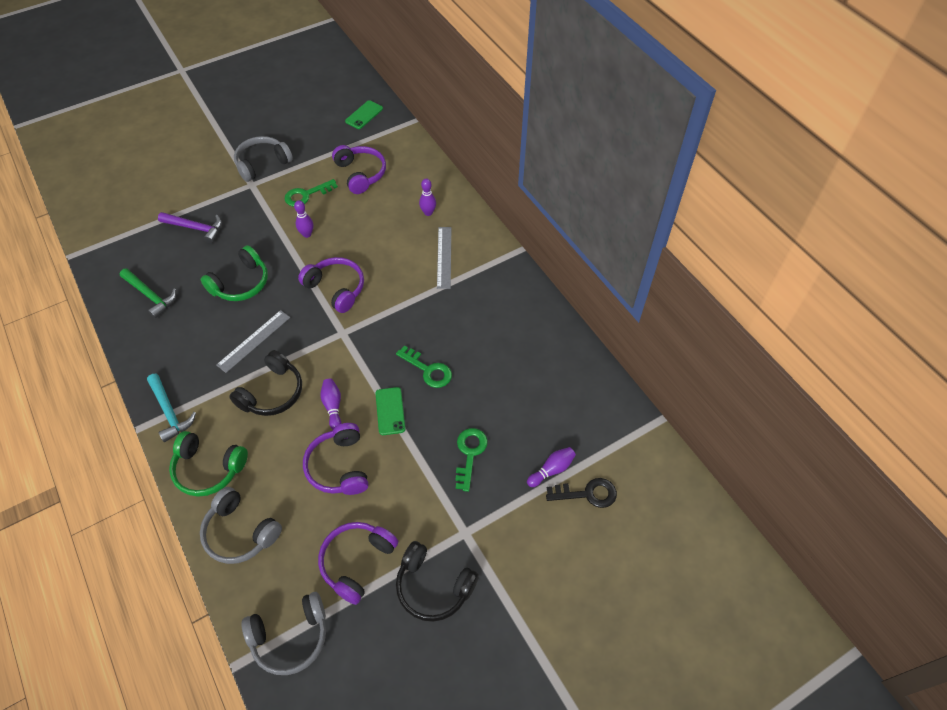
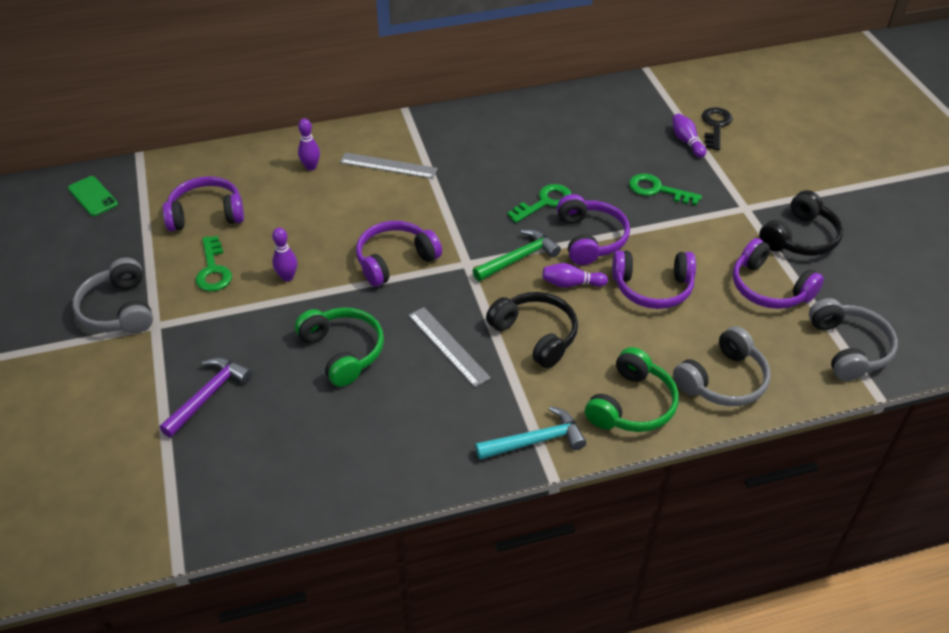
camera: 75 degrees left, 10 degrees down
green hammer [120,268,176,318] -> green hammer moved to [473,229,561,281]
green phone [375,387,405,435] -> purple headphones [557,194,630,265]

